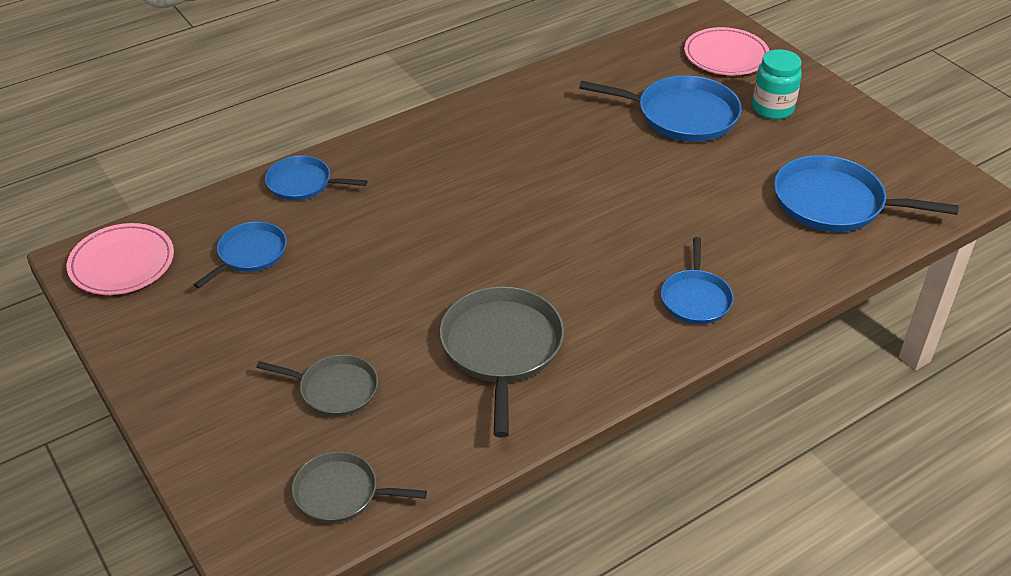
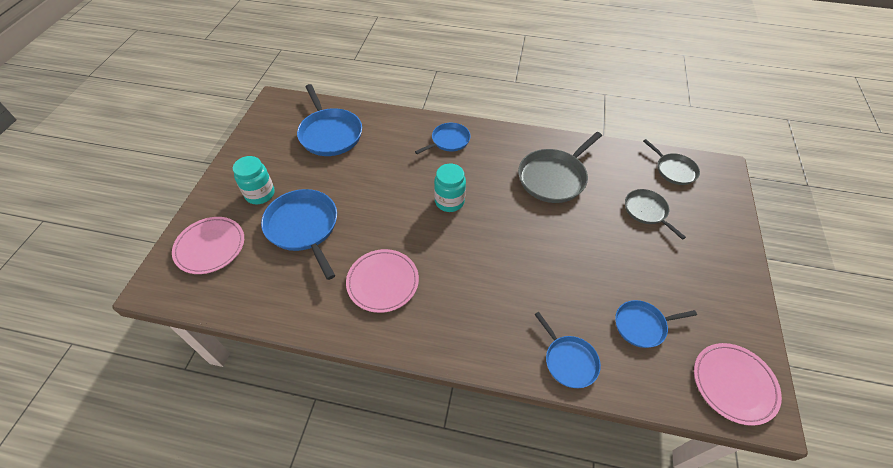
camera: 135 degrees left, 10 degrees up
none -> pink plate [346,249,419,313]
none -> turquoise jar [434,164,466,212]

